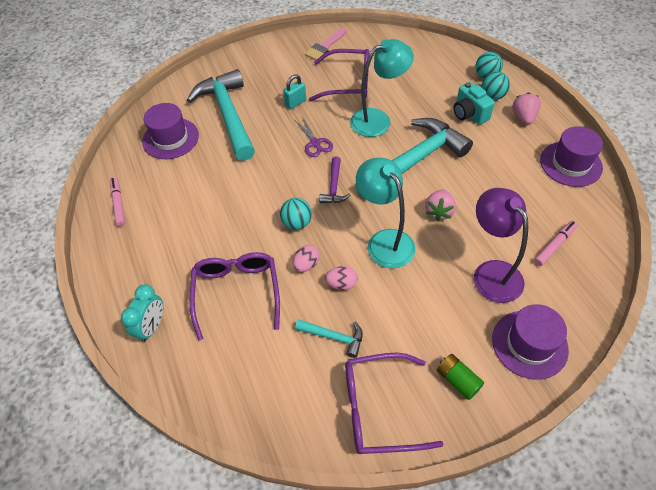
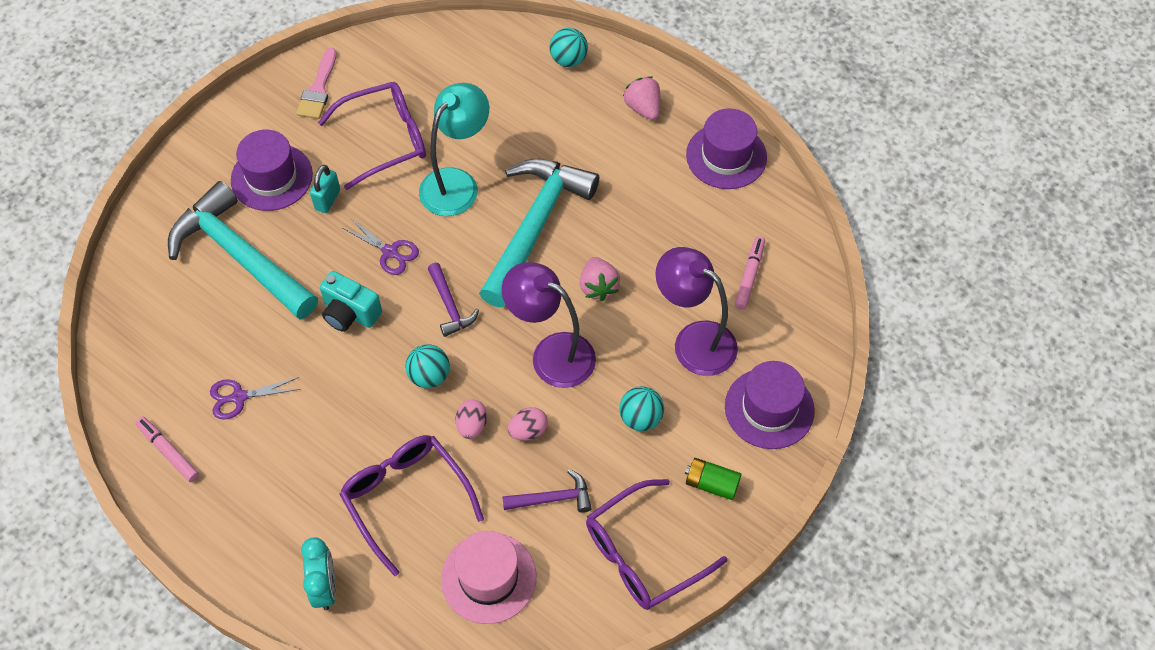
camera: 30 degrees left, 5 degrees up
purple hat [142,103,199,159] -> purple hat moved to [231,130,313,211]
turquoise hammer [295,319,363,358] -> purple hammer [502,469,592,513]
turquoise lamp [356,158,415,268] -> purple lamp [502,262,596,388]
turquoise camera [454,82,495,125] -> turquoise camera moved to [320,271,382,332]
turquoise ball [482,71,510,100] -> turquoise ball moved to [619,386,664,431]
none -> purple scissors [210,377,301,420]
none -> pink hat [441,531,536,624]

